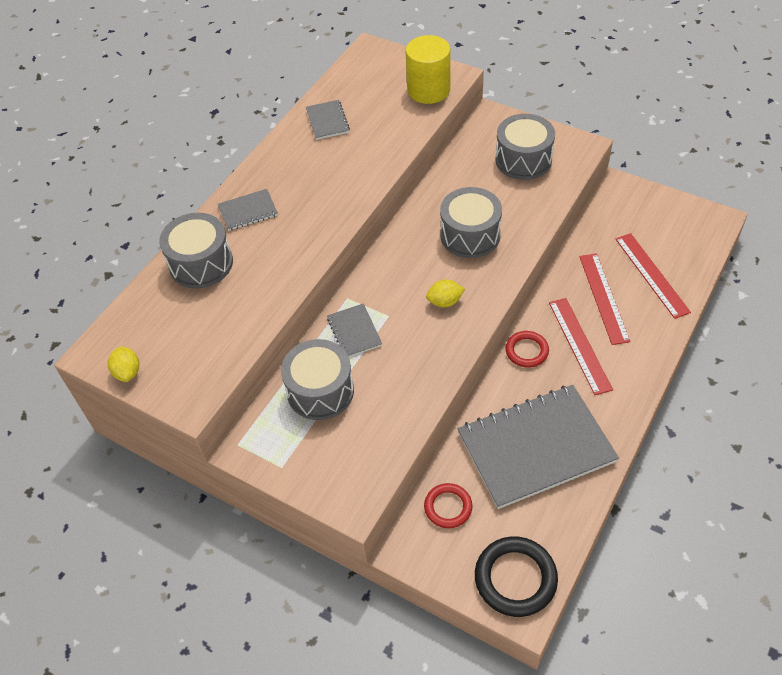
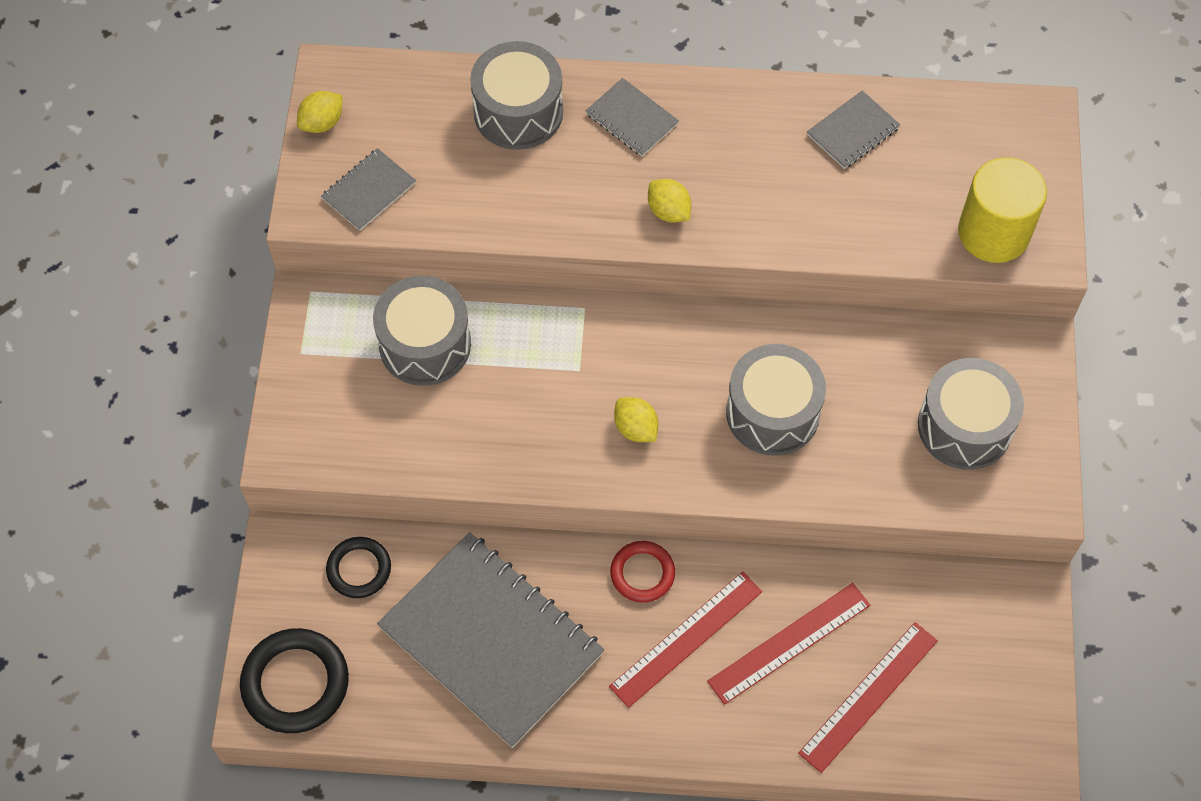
camera: 60 degrees right, 10 degrees up
grey notebook [327,303,382,357] -> grey notebook moved to [321,148,416,231]
red ring [424,483,472,528] -> black ring [326,537,391,598]
none -> yellow lemon [648,179,691,223]

